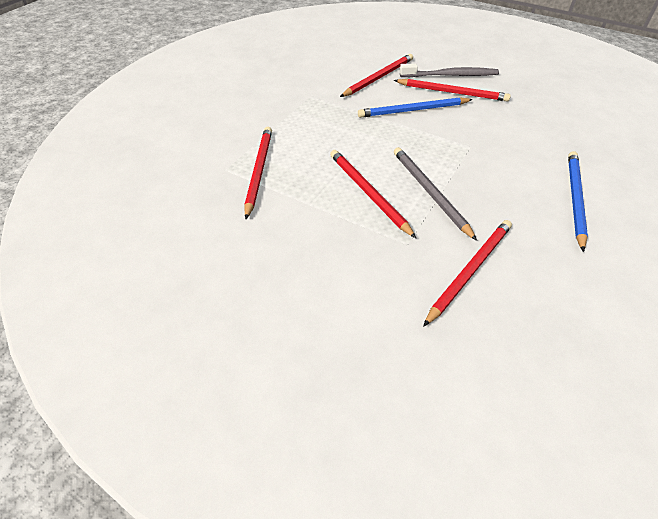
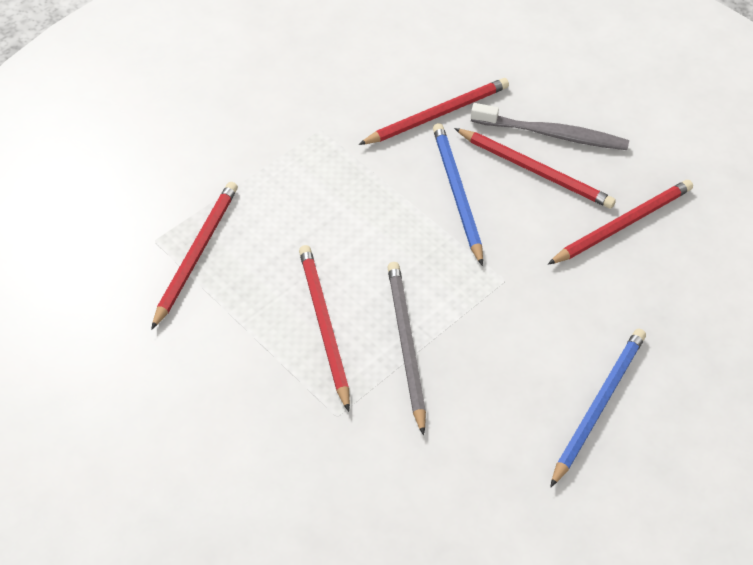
camera: 15 degrees right, 5 degrees up
blue pencil [358,97,473,118] -> blue pencil turned 75 degrees clockwise [433,123,483,266]
red pencil [423,220,512,327] -> red pencil moved to [548,180,693,264]

